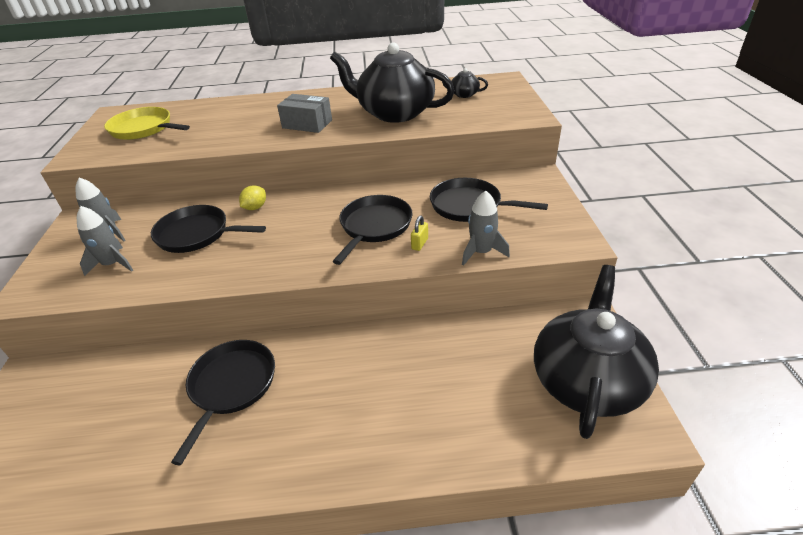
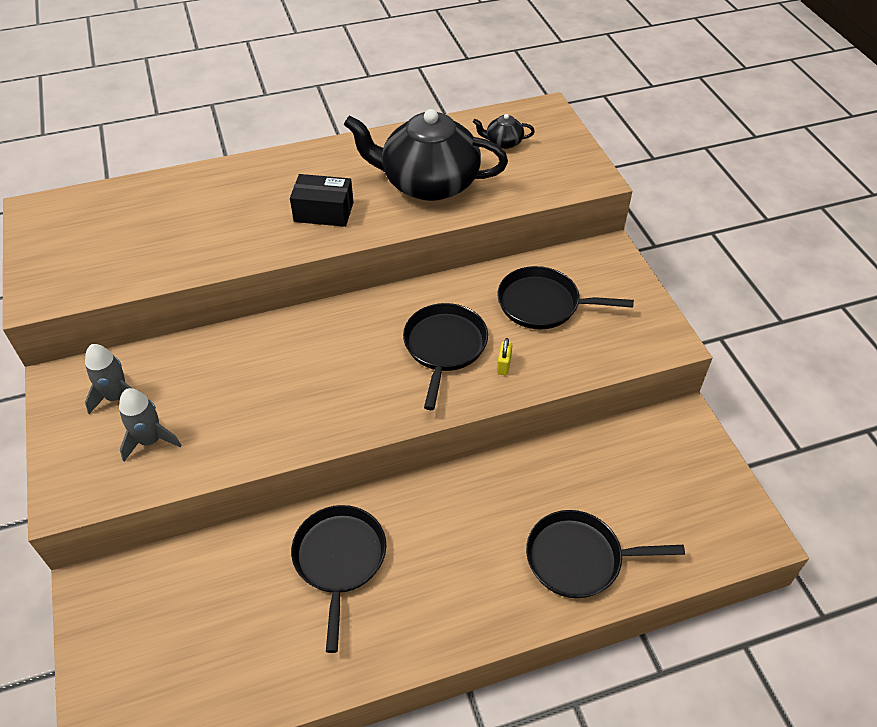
camera: 15 degrees left, 10 degrees up
yellow pan [104,107,190,140] -> none
black pan [151,205,266,253] -> black pan moved to [526,510,685,598]
yellow lemon [239,185,266,210] -> none
grey box [277,94,332,133] -> black box [290,174,354,227]
grey rocket [462,191,510,266] -> none
black teapot [534,265,659,439] -> none

